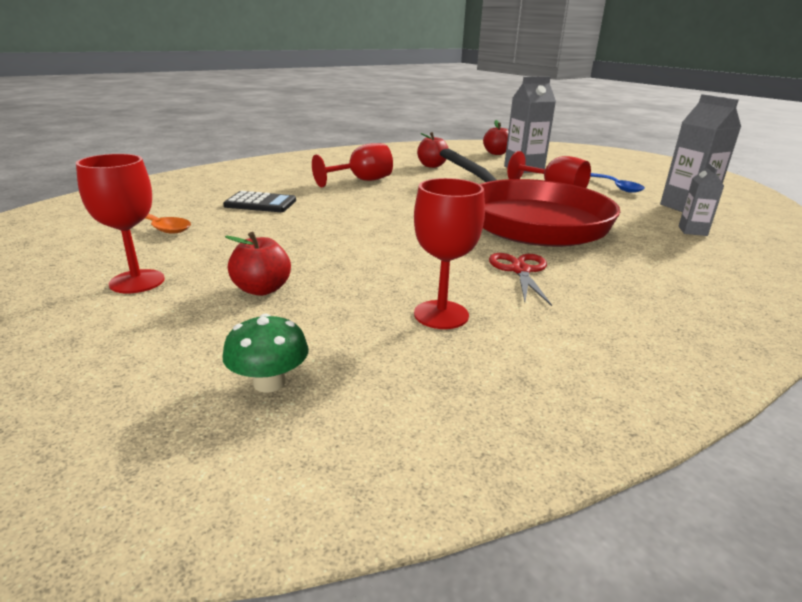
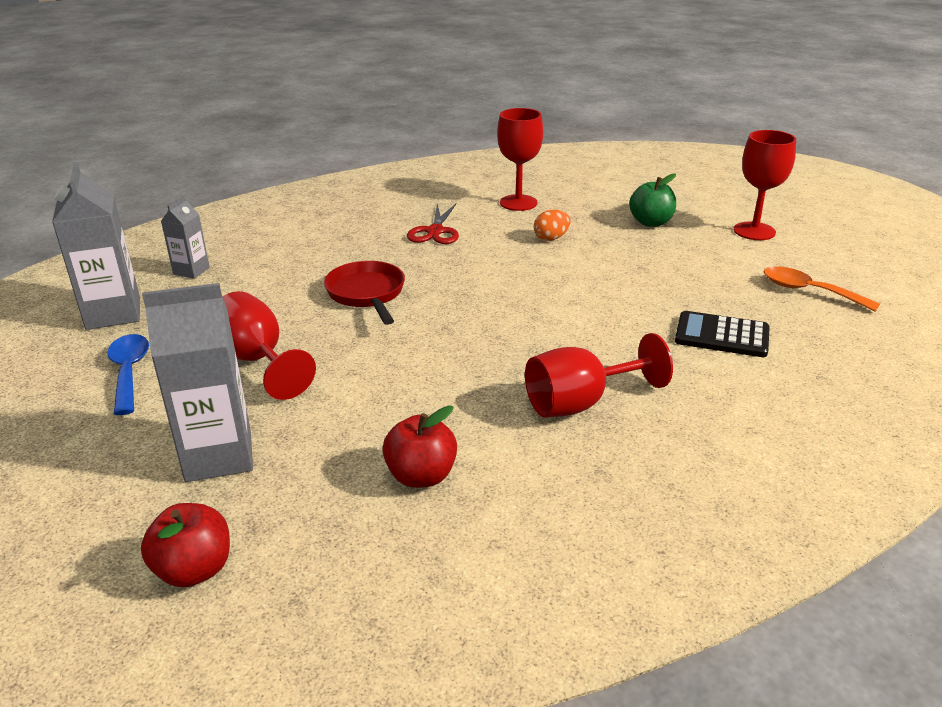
camera: 170 degrees left, 5 degrees up
green mushroom [222,314,309,393] -> none
red apple [225,232,291,296] -> green apple [629,173,676,227]
red pan [439,149,620,247] -> red pan [324,261,405,325], size x0.45
none -> orange egg [534,210,571,241]

